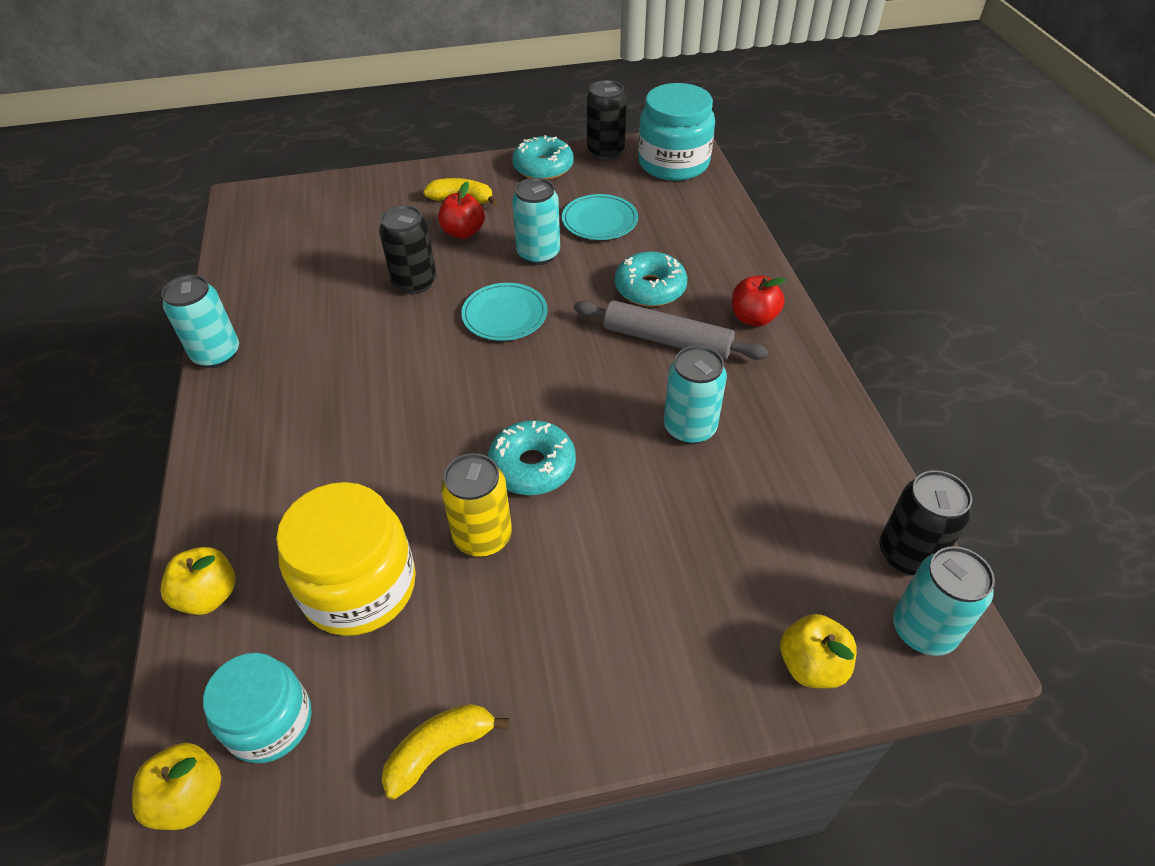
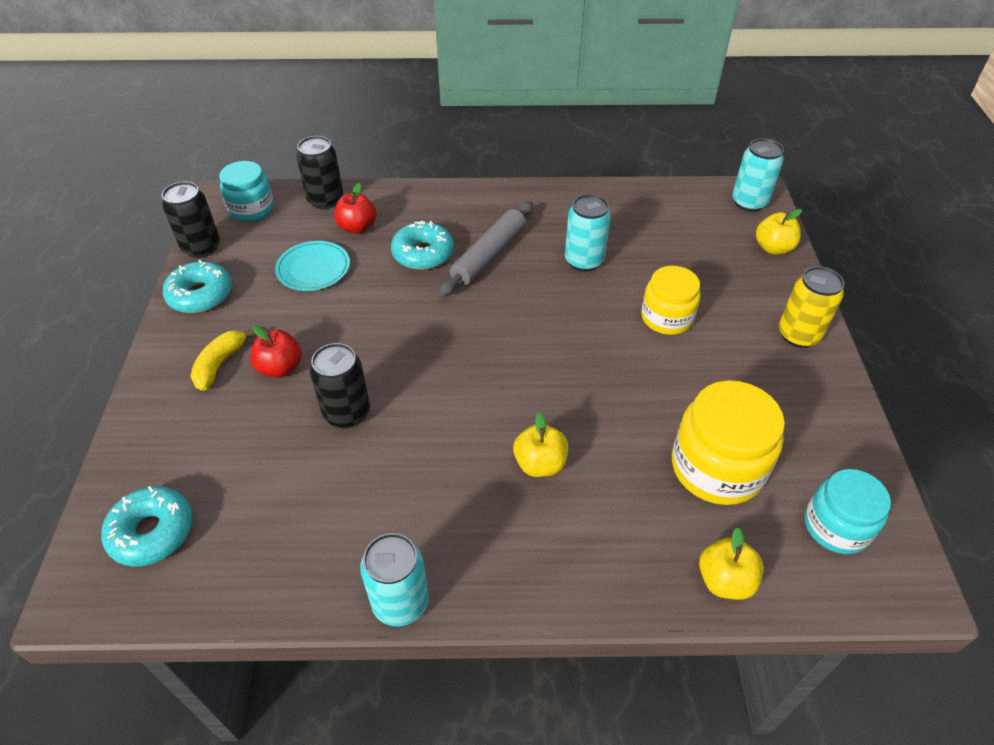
camera: 80 degrees left, 0 degrees up
yellow apple [132,743,221,830] -> yellow apple moved to [513,412,568,477]
yellow banana [381,704,509,800] -> none
yellow can [441,453,512,557] -> yellow can moved to [779,266,844,348]
turquoise plate [461,283,548,341] -> none
turquoise donut [488,420,576,495] -> turquoise donut moved to [101,486,193,567]
turquoise can [512,178,560,265] -> none
turquoise jar [638,83,715,181] -> turquoise jar [219,161,274,222], size x0.66
red apple [732,275,786,327] -> red apple moved to [334,183,376,234]
black can [879,470,972,576] -> black can moved to [296,136,343,209]
none -> yellow jar [641,266,700,335]

